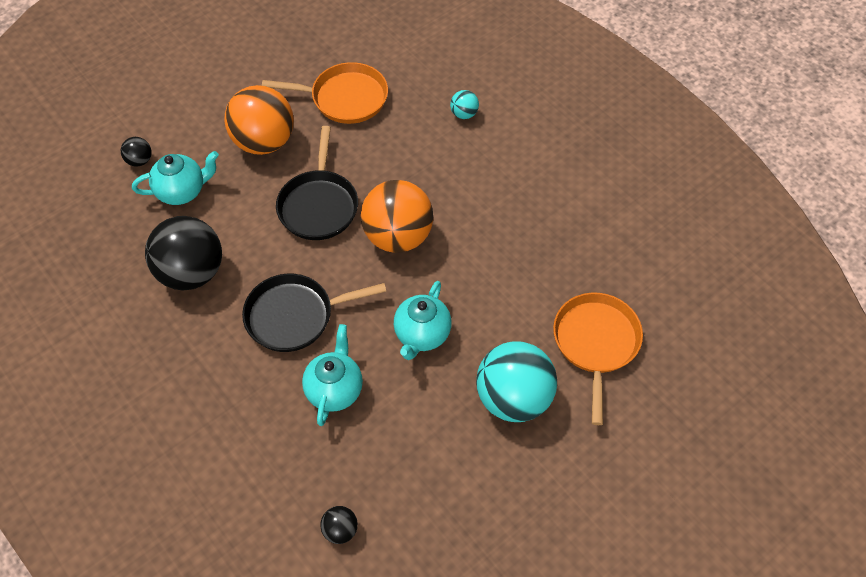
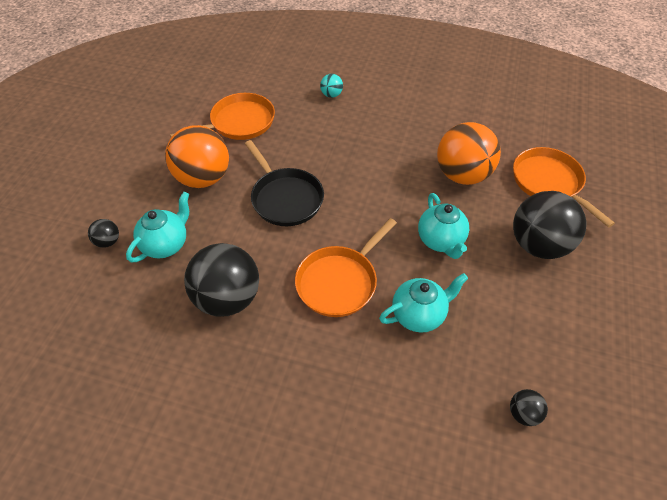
camera: 35 degrees left, 5 degrees down
black pan [242,274,387,352] -> orange pan [295,218,397,317]
turquoise teapot [302,324,363,426] -> turquoise teapot turned 90 degrees clockwise [379,273,468,333]
orange ball [361,180,433,253] -> orange ball moved to [437,122,501,185]
turquoise ball [476,341,557,422] -> black ball [513,191,586,259]

